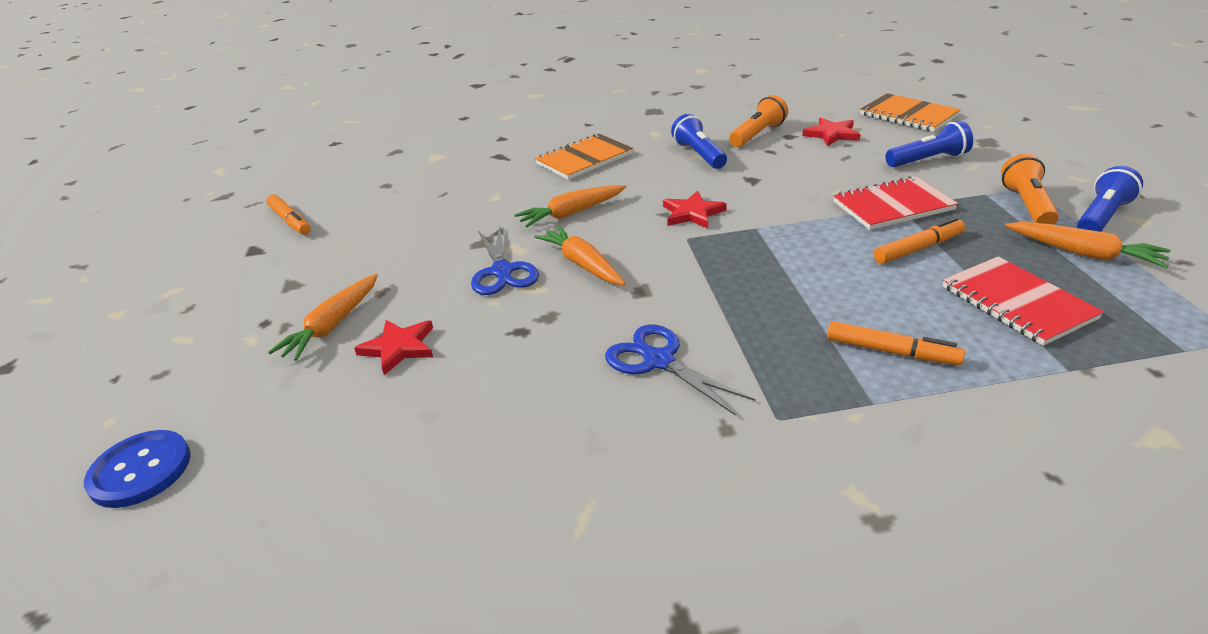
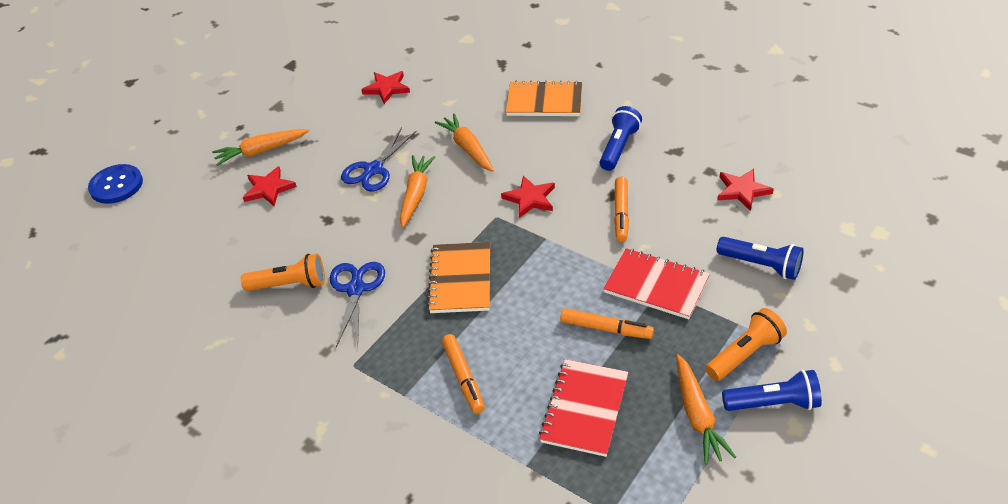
camera: 45 degrees right, 10 degrees up
orange marker [266,194,311,235] -> orange marker moved to [614,177,629,242]
orange carrot [514,185,627,227] -> orange carrot turned 45 degrees clockwise [435,114,494,172]
orange flashlight [729,95,788,147] -> orange flashlight moved to [241,254,325,291]
orange notebook [860,93,961,132] -> orange notebook moved to [427,242,490,313]
none -> red star [361,71,410,104]

